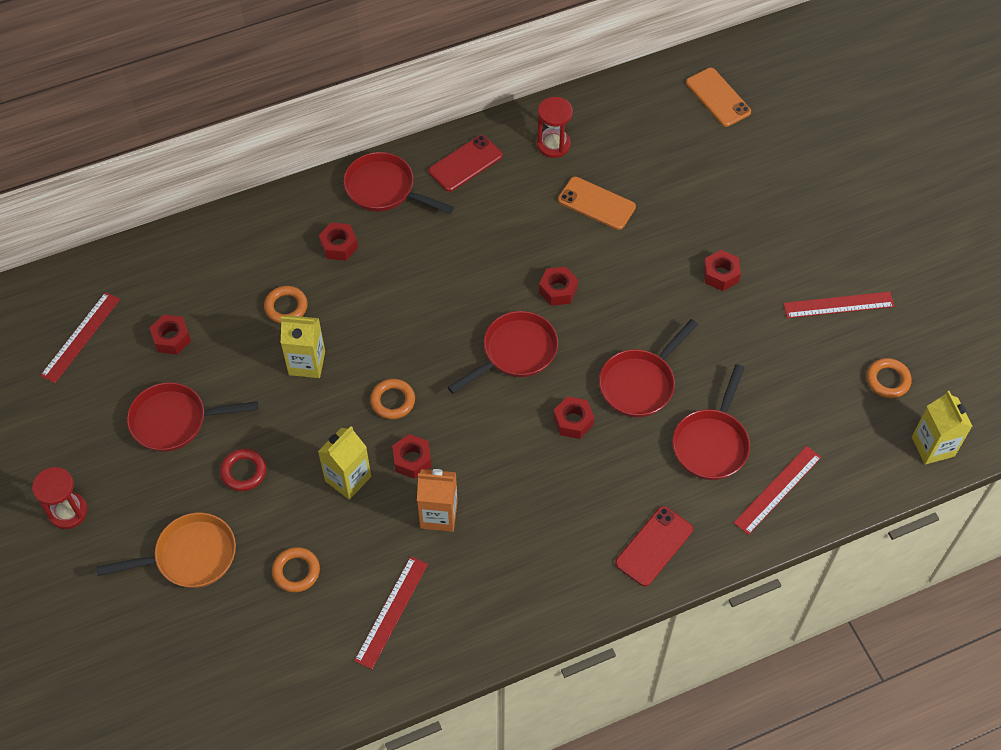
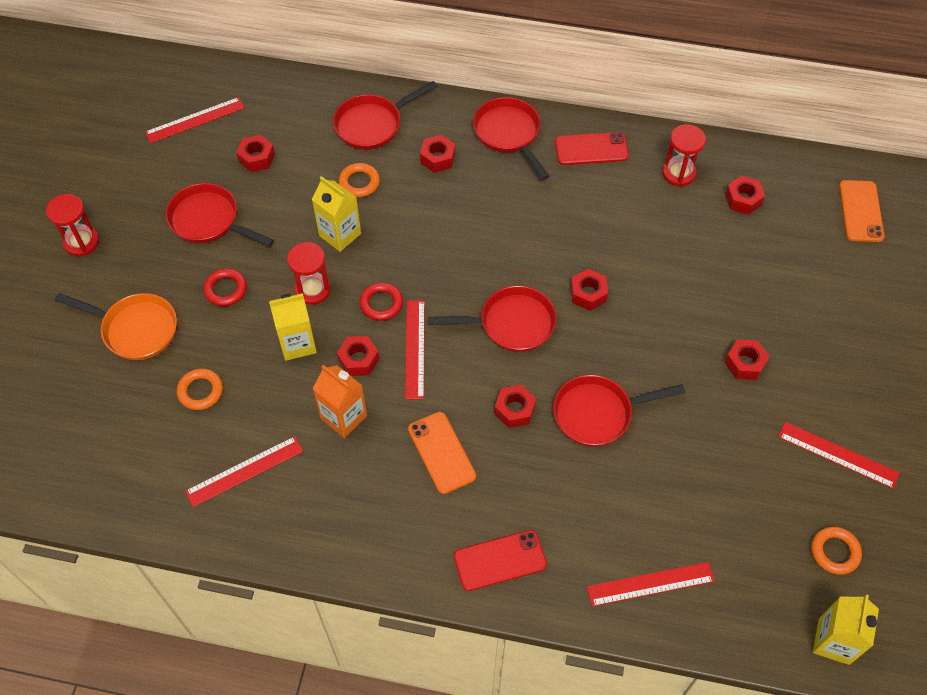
camera: 35 degrees right, 0 degrees up
orange ring [370,379,415,419] -> red ring [359,282,403,321]
orange phone [558,177,636,230] -> orange phone moved to [408,412,476,494]
red pan [672,364,750,480] -> red pan moved to [333,81,437,150]
none -> red hourglass [287,242,331,305]
none -> red ruler [405,300,425,400]
none -> red nut [725,176,765,215]

